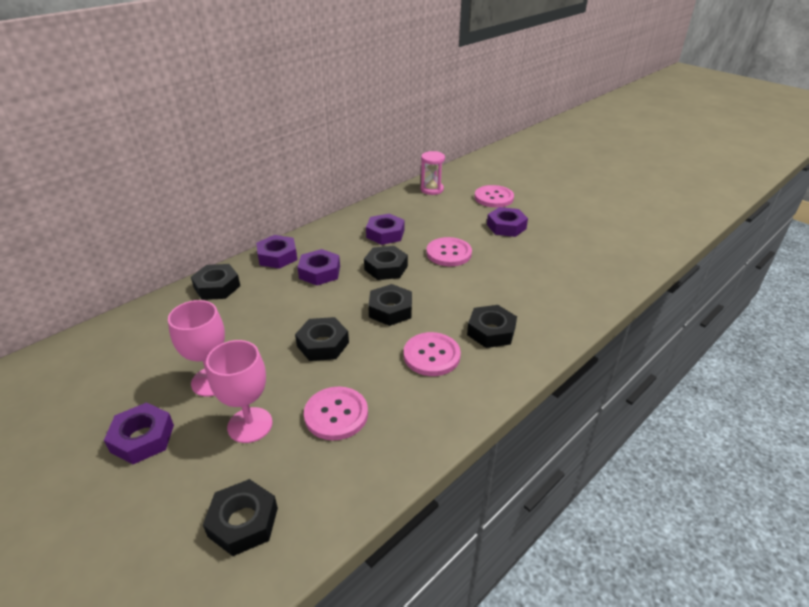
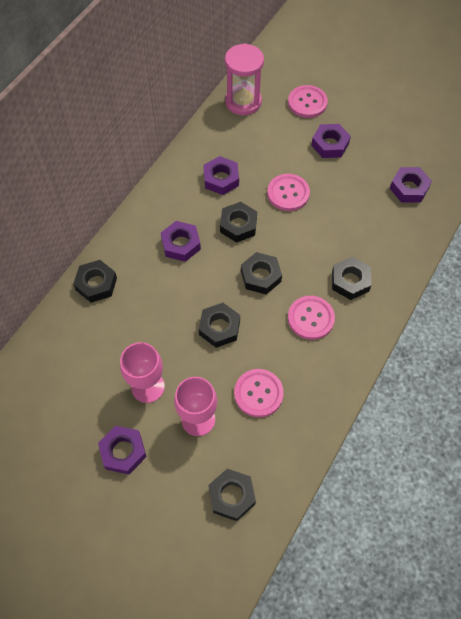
camera: 15 degrees left, 25 degrees up
purple nut [256,235,297,269] -> purple nut moved to [390,167,432,203]
pink hourglass [421,151,445,195] -> pink hourglass [225,43,264,115], size x1.54

